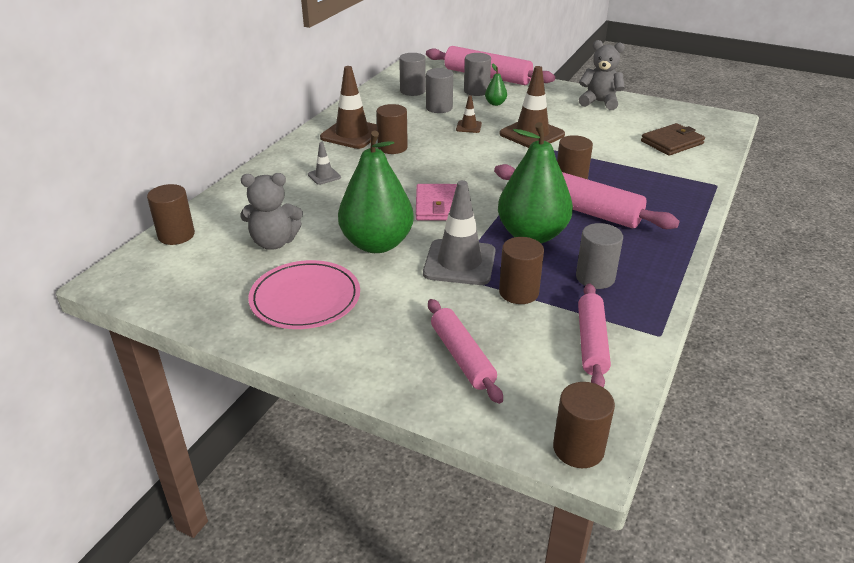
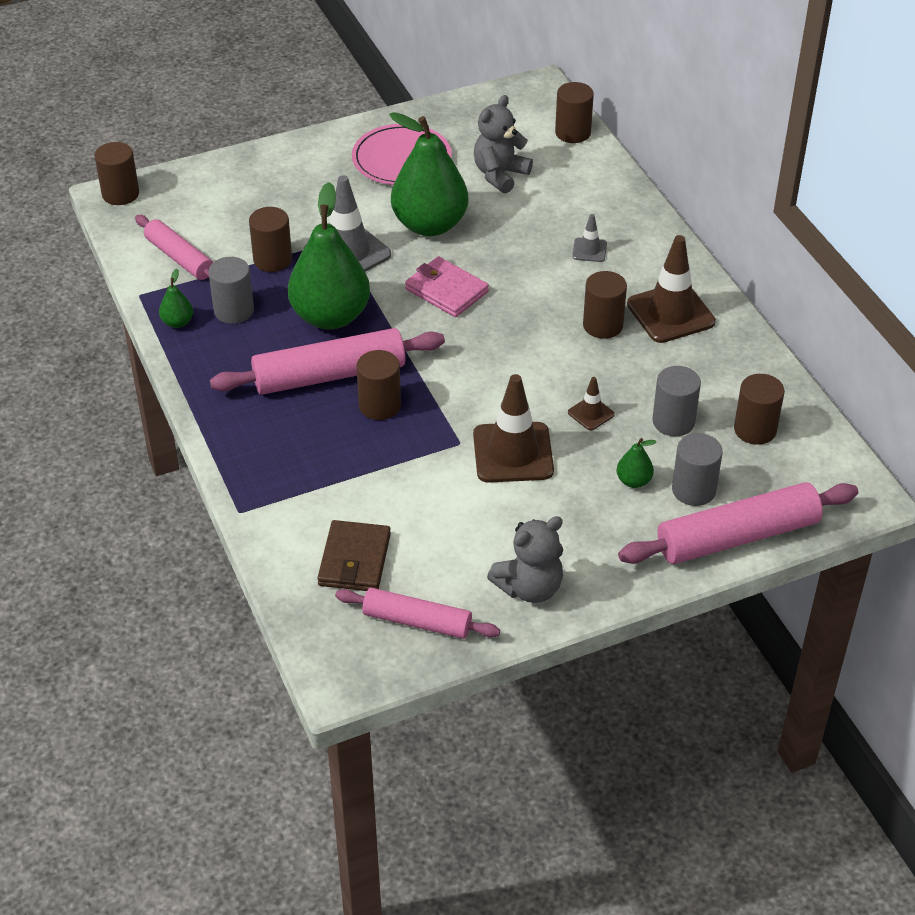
camera: 130 degrees right, 10 degrees up
grey cylinder [399,53,426,96] -> brown cylinder [734,374,785,445]
pink rolling pin [428,299,503,404] -> pink rolling pin moved to [335,588,500,639]
none -> green pear [159,269,193,328]

